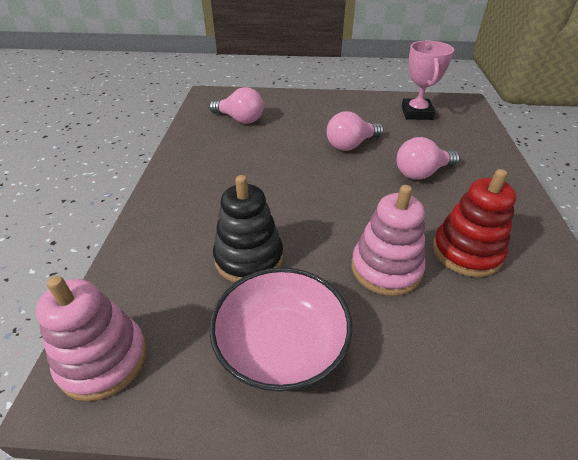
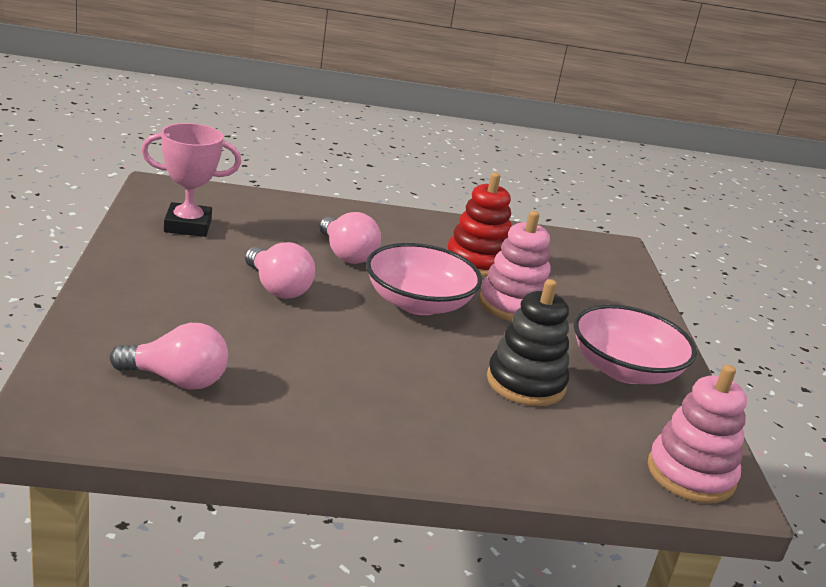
camera: 100 degrees left, 15 degrees down
pink light bulb [209,87,264,124] -> pink light bulb turned 75 degrees clockwise [110,323,228,389]
none -> pink bowl [366,243,482,315]

